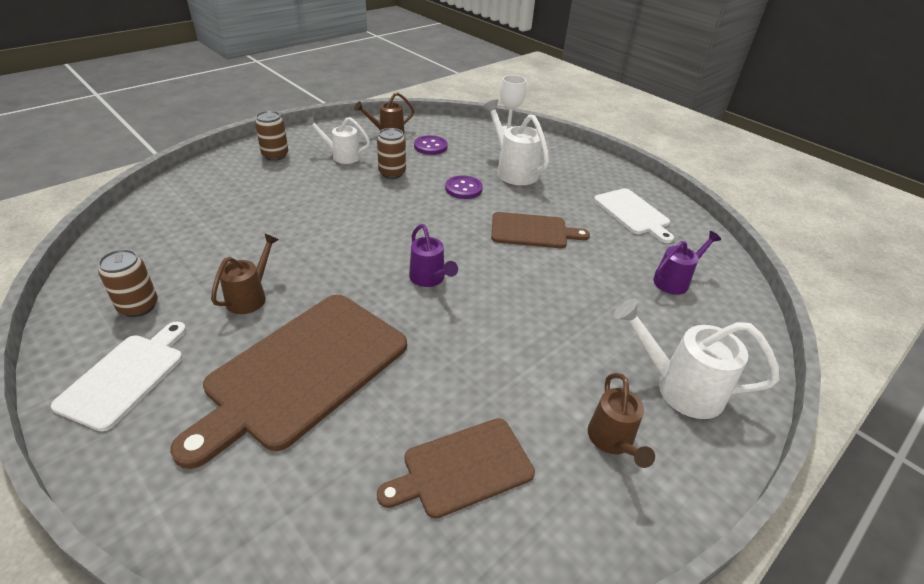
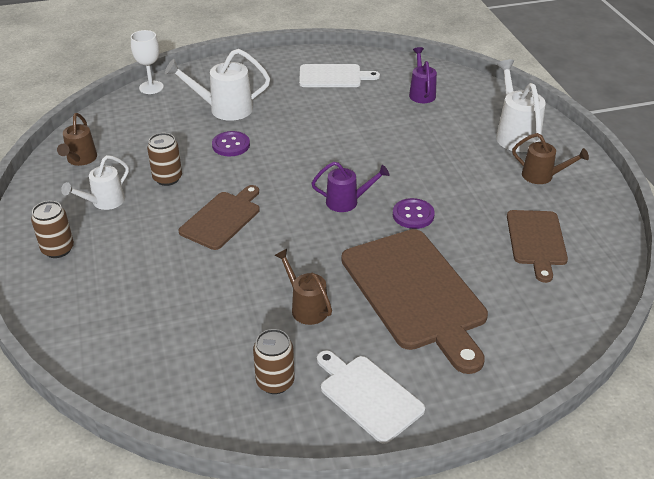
camera: 60 degrees left, 0 degrees up
purple button [414,135,448,155] -> purple button moved to [393,198,435,229]
brown cutting board [491,212,590,248] -> brown cutting board moved to [178,185,260,250]
white watering can [614,299,779,419] -> white watering can turned 120 degrees clockwise [496,59,546,152]

